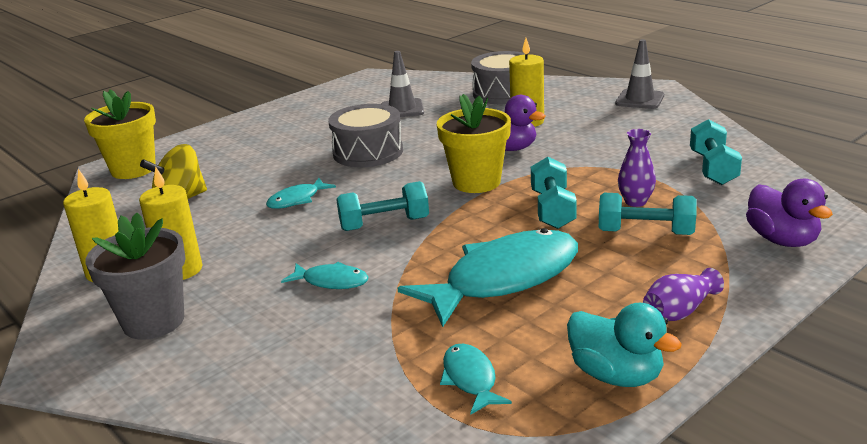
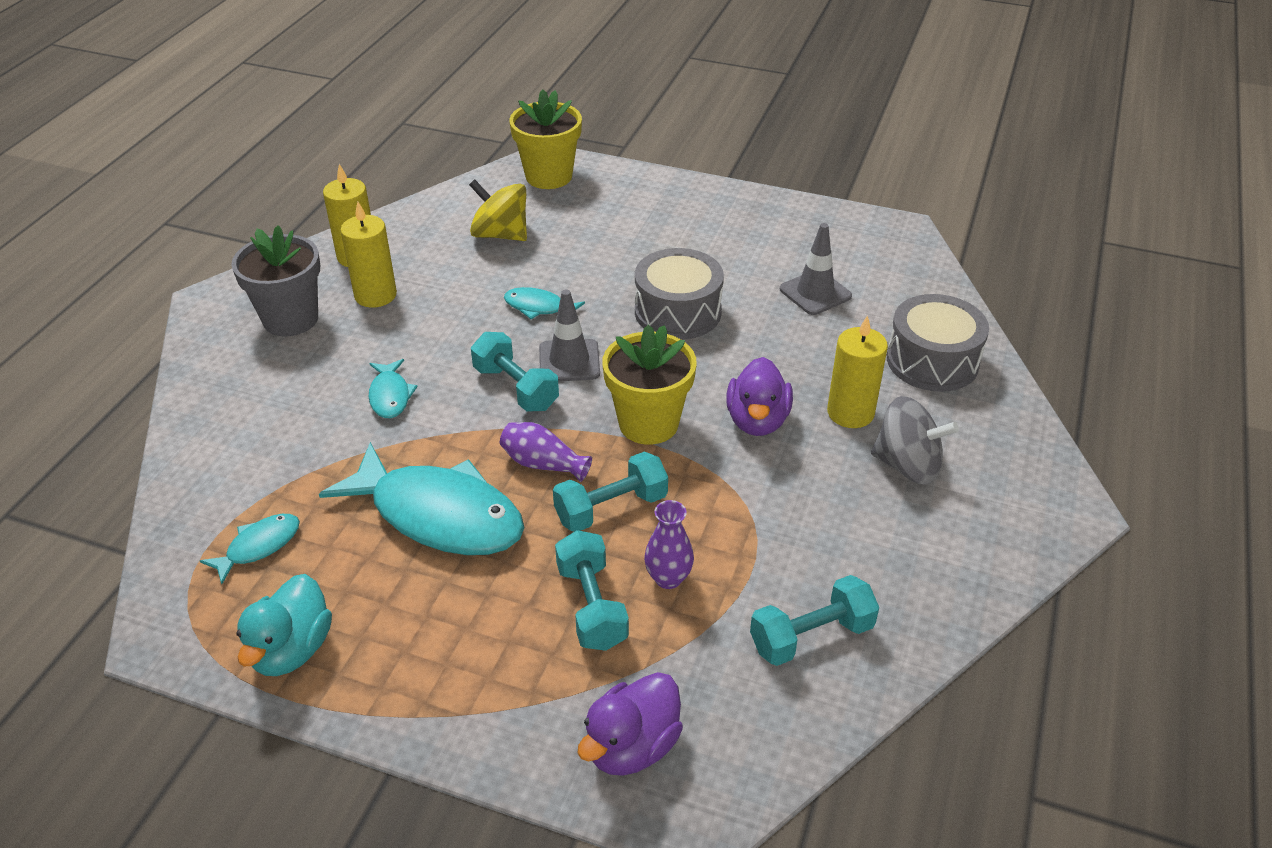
camera: 60 degrees right, 15 degrees up
grey traffic cone [615,39,664,109] -> grey traffic cone moved to [539,290,600,381]
purple vase [643,268,724,321] -> purple vase moved to [500,422,592,482]
none -> grey spinning top [871,396,959,485]

